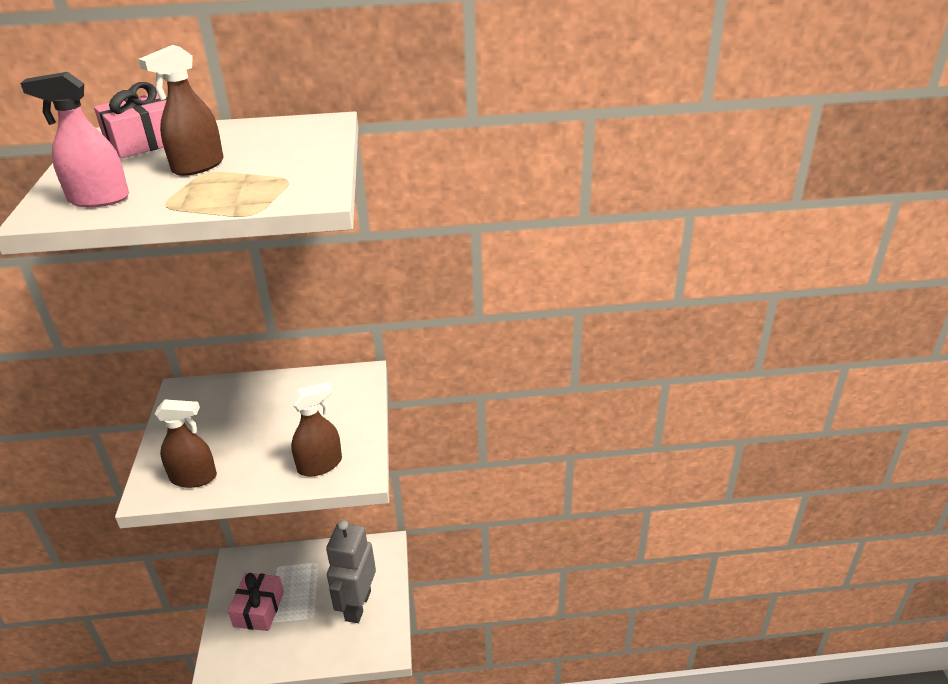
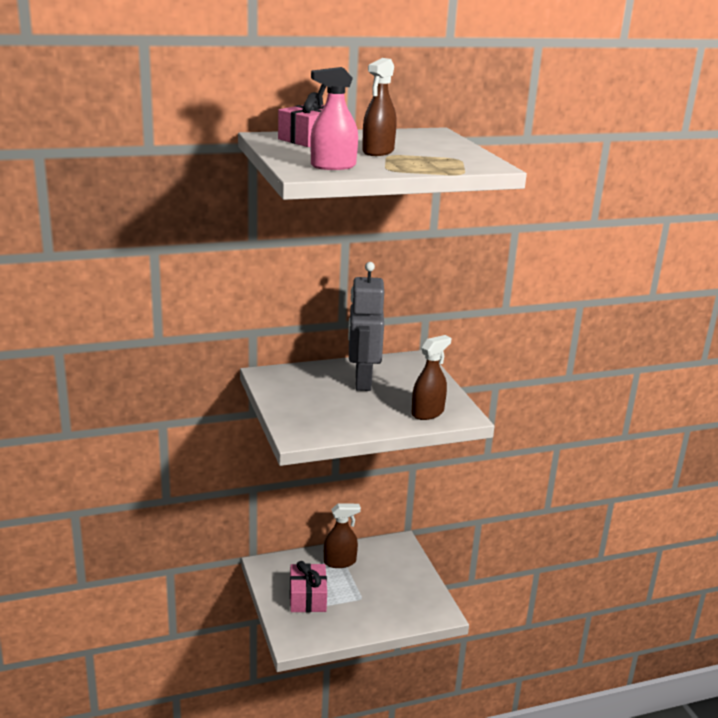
camera: 15 degrees left, 10 degrees down
brown spray bottle [154,400,217,488] -> brown spray bottle moved to [324,503,361,568]
grey robot [326,520,376,623] -> grey robot moved to [348,262,384,391]

